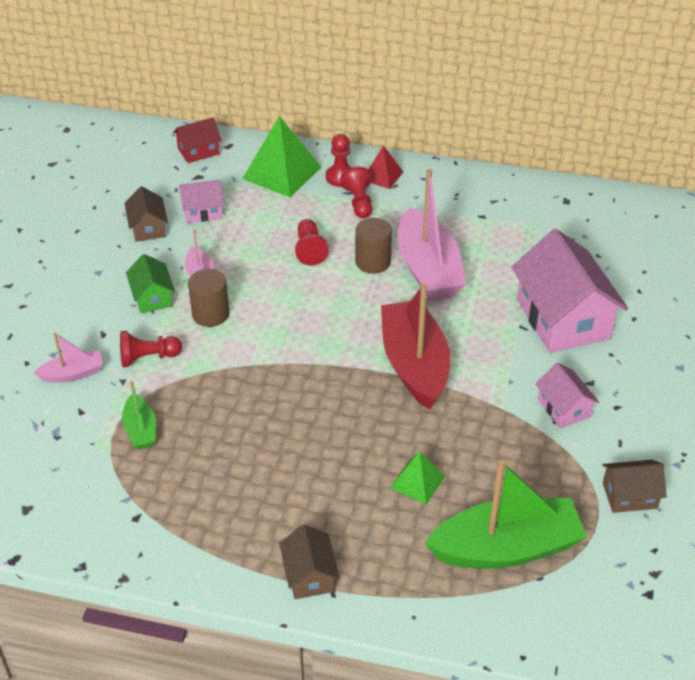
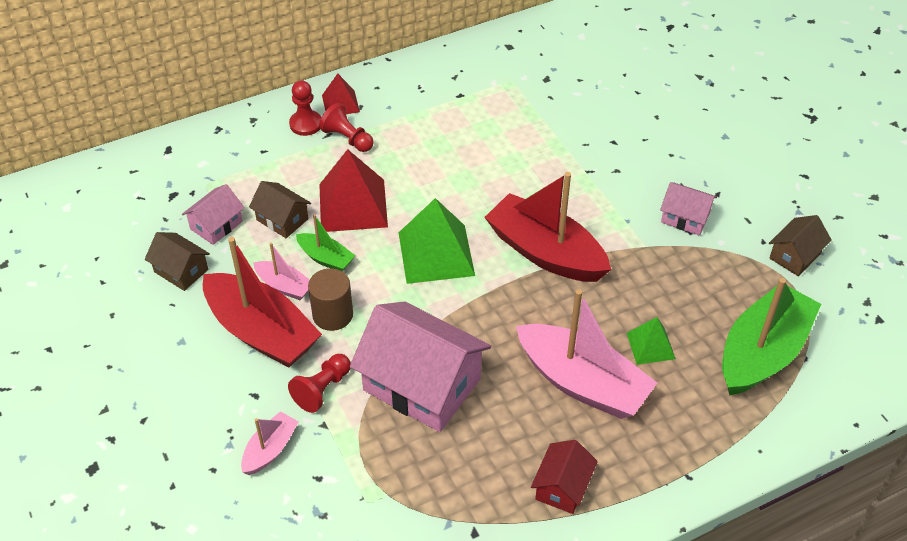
camera: 40 degrees left, 5 degrees up
green boat [122,381,156,450] -> green boat moved to [296,214,356,271]
green house [126,254,175,313] -> red boat [203,237,322,368]
red house [173,118,222,163] -> red house moved to [531,440,598,514]
green pyramid [242,116,321,197] -> green pyramid moved to [399,198,475,284]
brown house [279,525,340,599] -> brown house moved to [249,181,311,238]
red pawn [295,219,329,266] -> red pyramid [319,149,388,232]
brown cylinder [355,218,392,273] -> none
pink boat [397,169,466,301] -> pink boat moved to [516,289,657,419]
pink house [512,229,628,353] -> pink house moved to [350,301,491,432]

